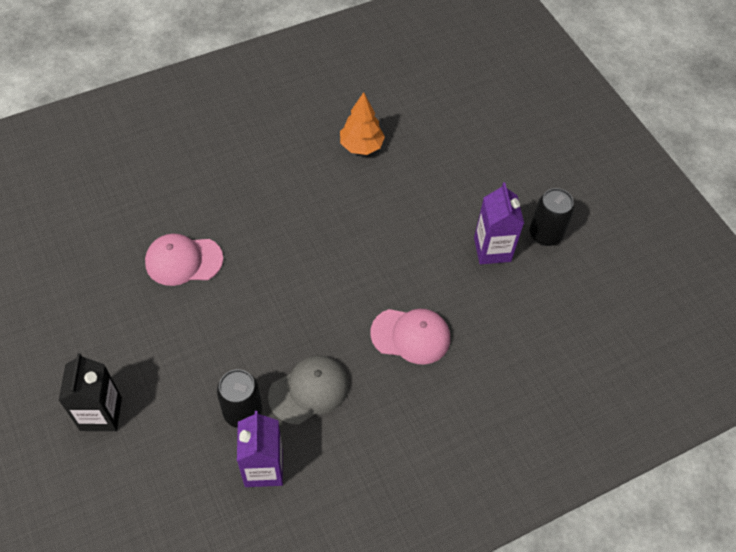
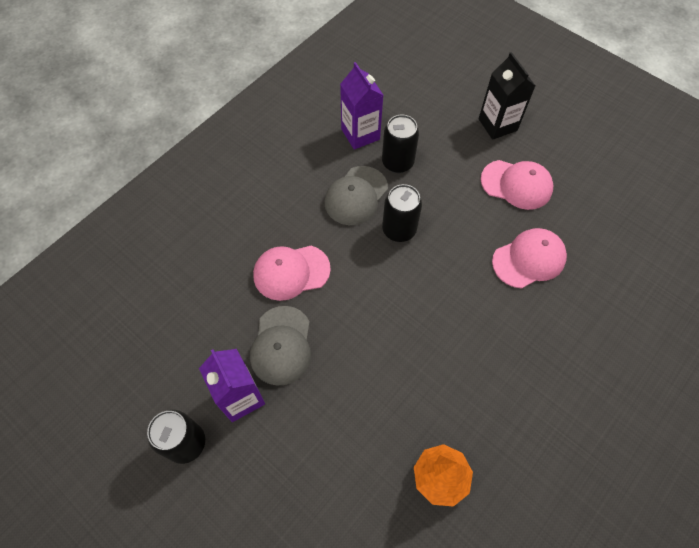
camera: 160 degrees right, 5 degrees up
none -> grey cap [250,306,311,385]
none -> black can [382,184,422,242]
none -> pink cap [481,160,553,210]

